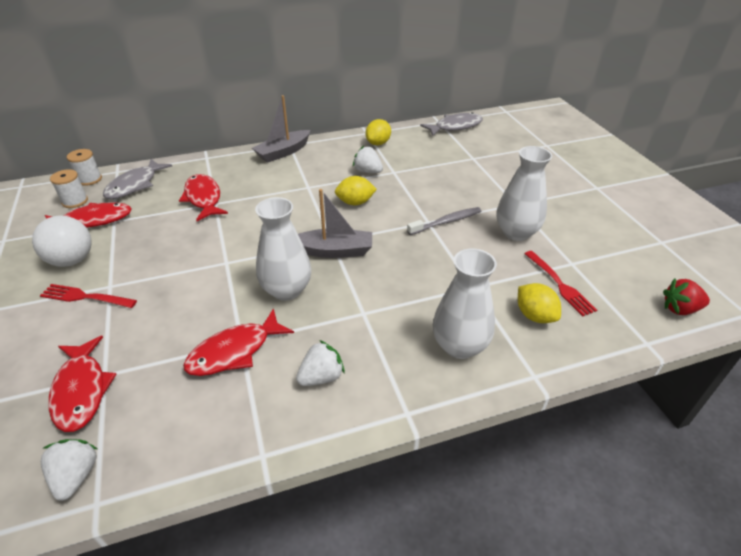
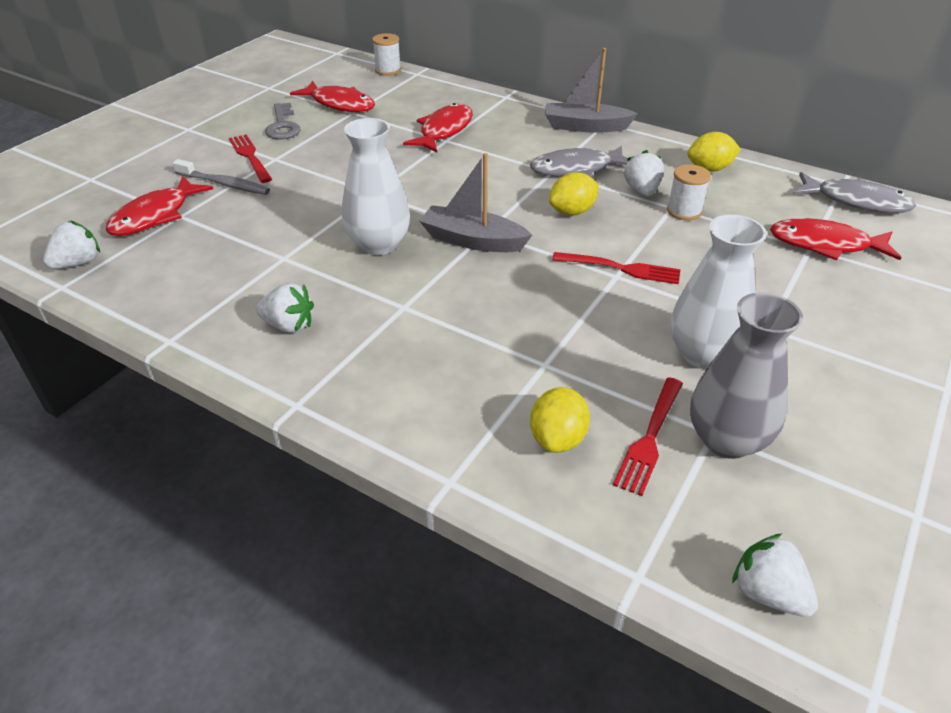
camera: 50 degrees right, 0 degrees up
white ball [32,216,92,267] -> grey key [265,103,301,139]
white spool [50,169,88,208] -> white spool moved to [667,164,711,220]
grey fish [103,159,172,199] -> grey fish moved to [530,146,628,178]
red fish [183,308,294,376] -> red fish moved to [770,218,901,261]
grey boat [298,189,372,258] -> grey boat turned 150 degrees clockwise [420,153,532,252]
yellow lemon [335,176,377,205] -> yellow lemon turned 75 degrees counterclockwise [549,172,599,215]
grey toothbrush [407,207,481,235] -> grey toothbrush moved to [173,159,270,195]
white vase [433,248,497,359] -> none
red strawberry [663,278,710,315] -> white strawberry [732,533,818,617]
none -> red fork [552,252,681,284]
none -> grey vase [690,292,803,459]

